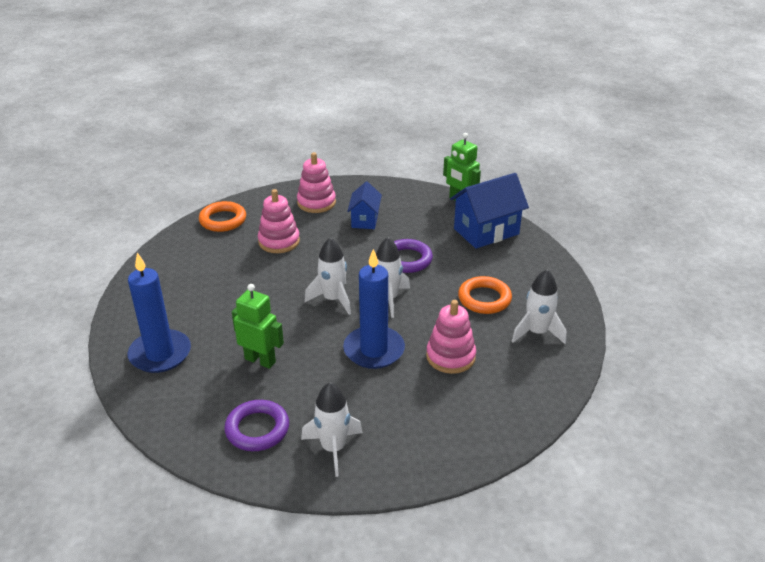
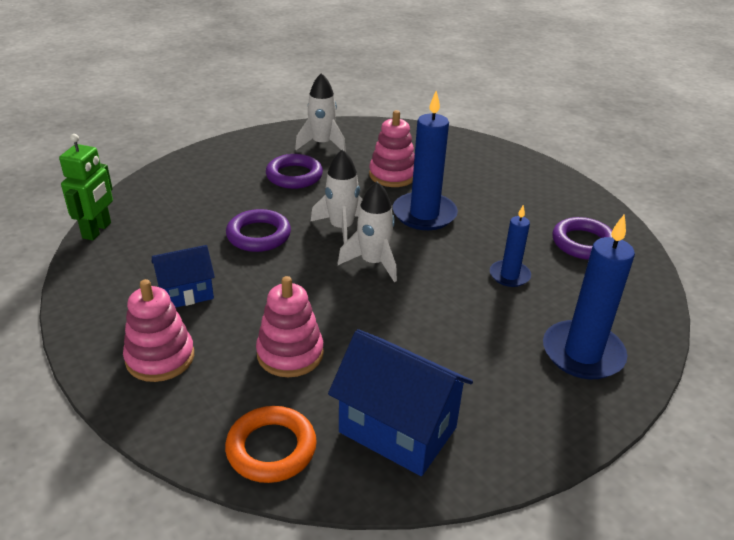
camera: 120 degrees left, 0 degrees up
green robot [232,284,284,369] -> blue candle [490,205,531,287]
white rocket [301,382,363,477] -> none
blue house [450,173,529,249] -> blue house moved to [328,329,473,476]
orange ring [458,276,512,314] -> purple ring [266,154,323,189]

